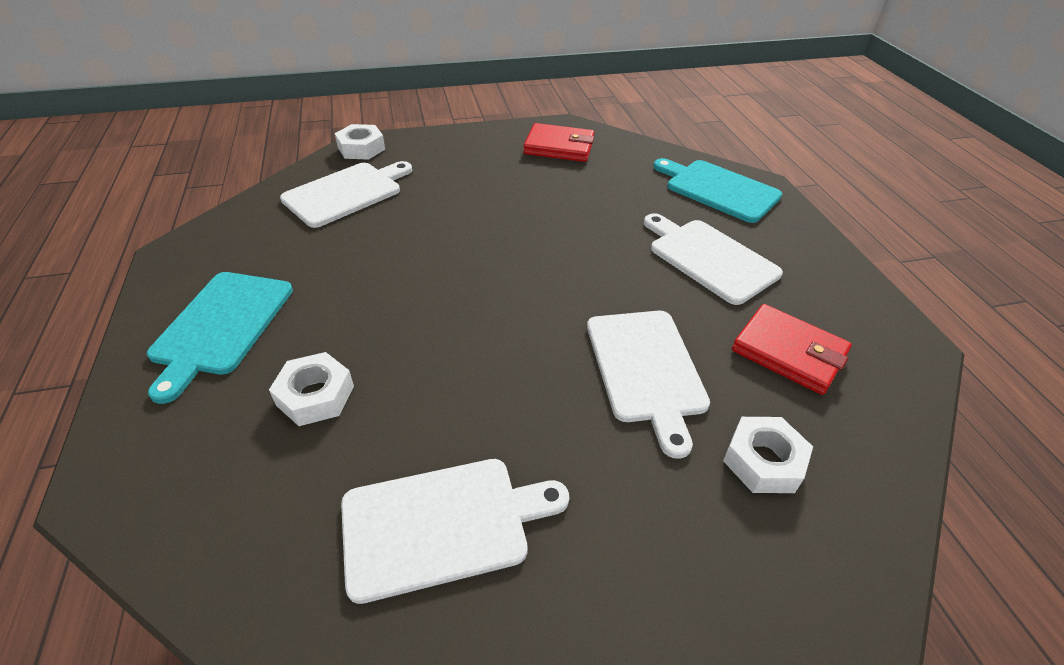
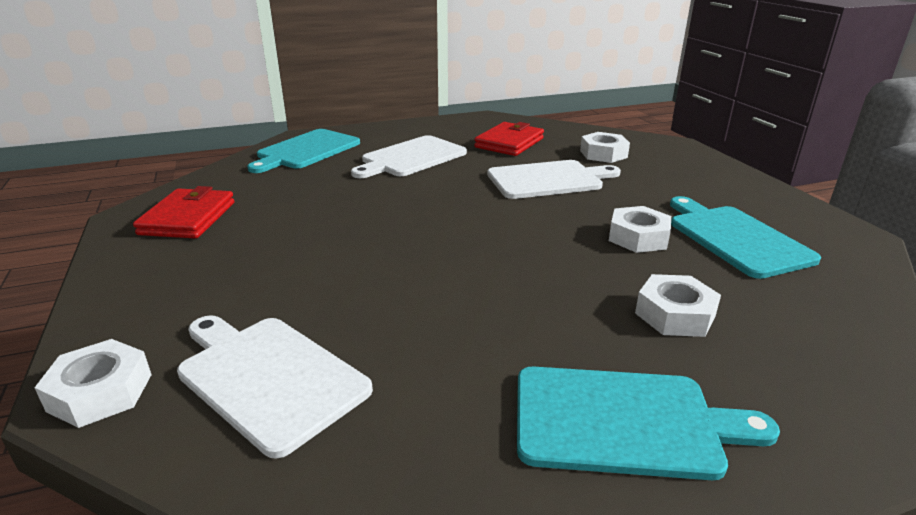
camera: 95 degrees left, 15 degrees down
white cutting board [341,459,569,604] -> turquoise cutting board [670,196,821,279]
none -> white nut [609,206,671,253]

